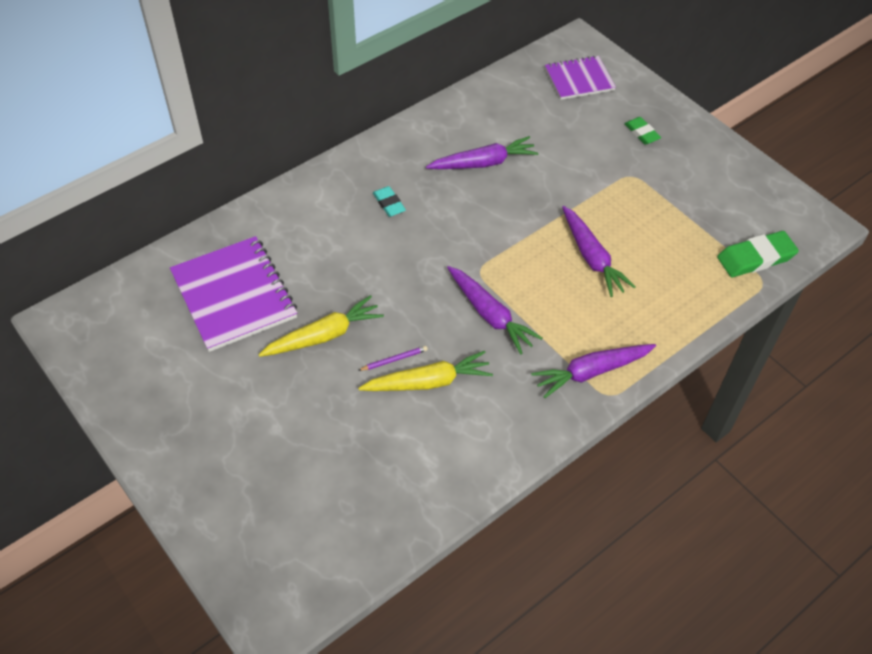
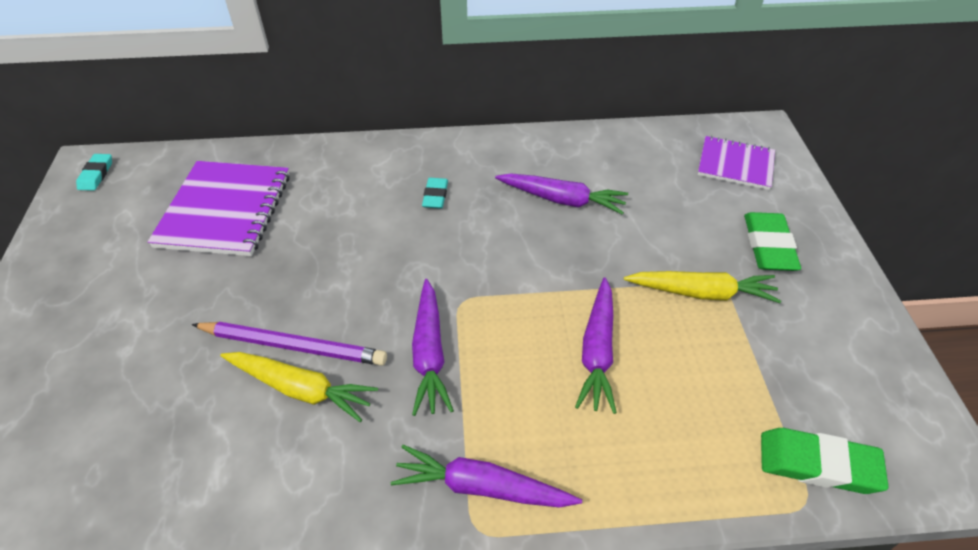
camera: 35 degrees right, 5 degrees down
yellow carrot [258,295,384,357] -> yellow carrot moved to [624,271,781,303]
purple pencil [358,346,428,371] -> purple pencil [191,322,387,366], size x2.28
green eraser [624,117,661,145] -> green eraser [744,212,801,271], size x1.69
none -> turquoise eraser [76,154,112,191]

